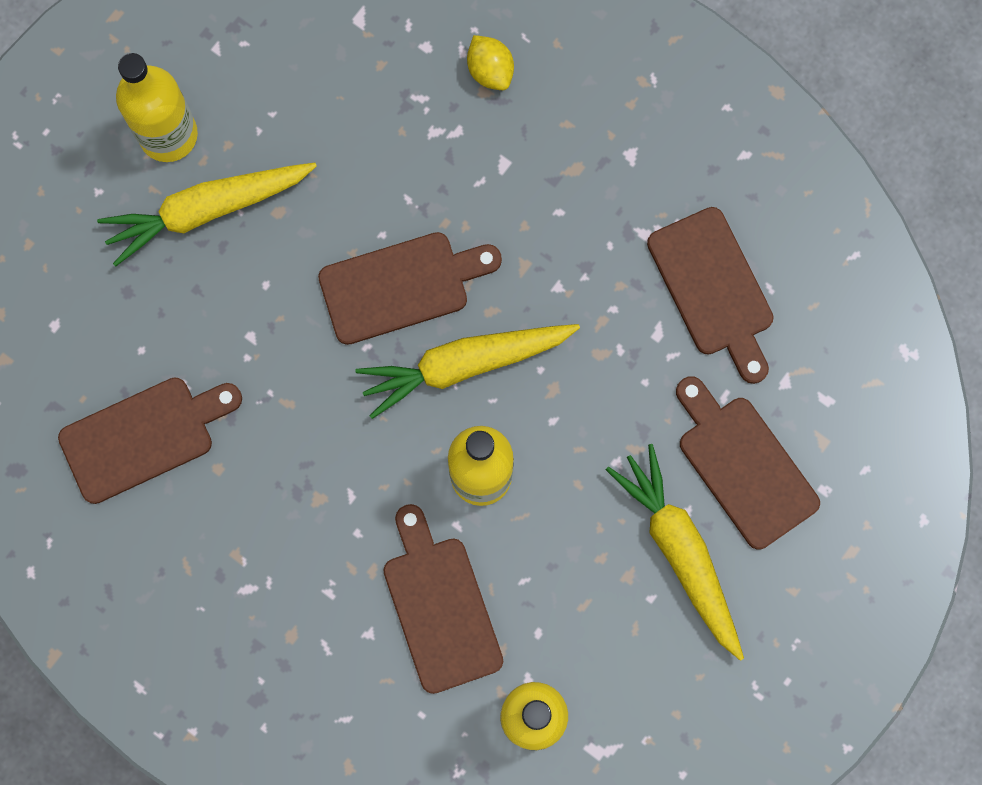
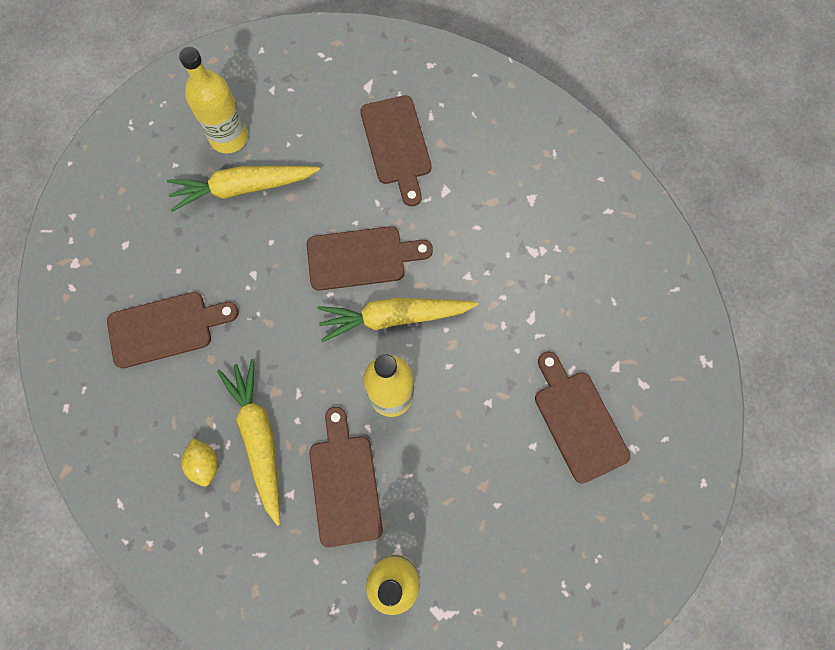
camera: 10 degrees right, 5 degrees down
yellow lemon [467,35,514,90] -> yellow lemon moved to [182,439,218,487]
yellow carrot [606,444,744,661] -> yellow carrot moved to [217,359,280,526]
brown cutting board [647,207,774,384] -> brown cutting board moved to [360,95,432,206]

